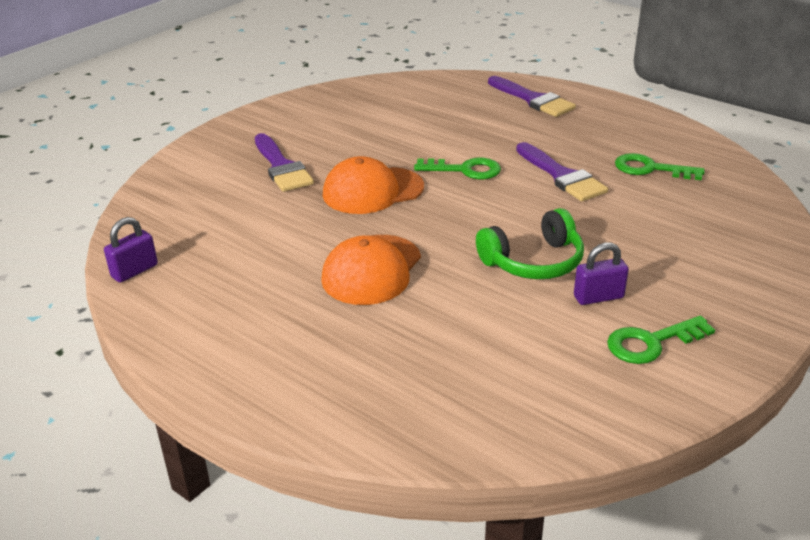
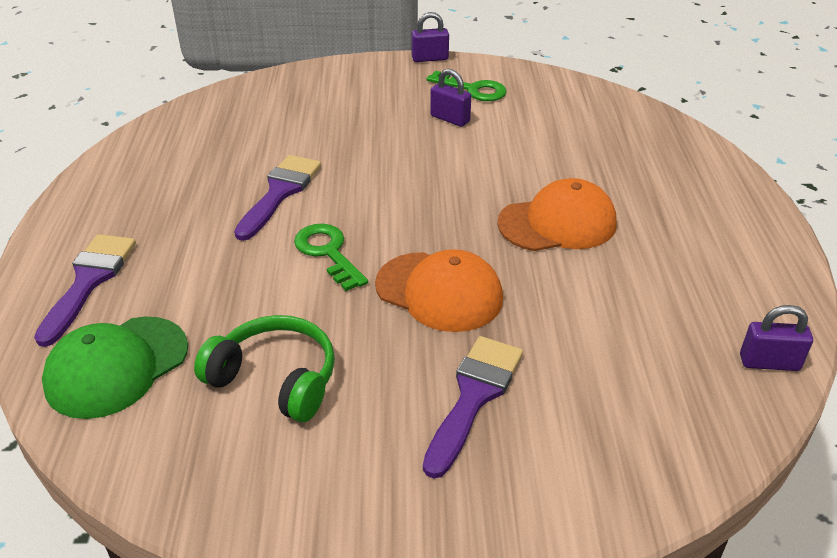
camera: 130 degrees left, 5 degrees up
green headphones [476,208,584,279] -> green headphones moved to [194,315,335,422]
green key [615,153,705,180] -> none
none -> green cap [42,316,188,419]
none -> purple padlock [411,12,449,62]

